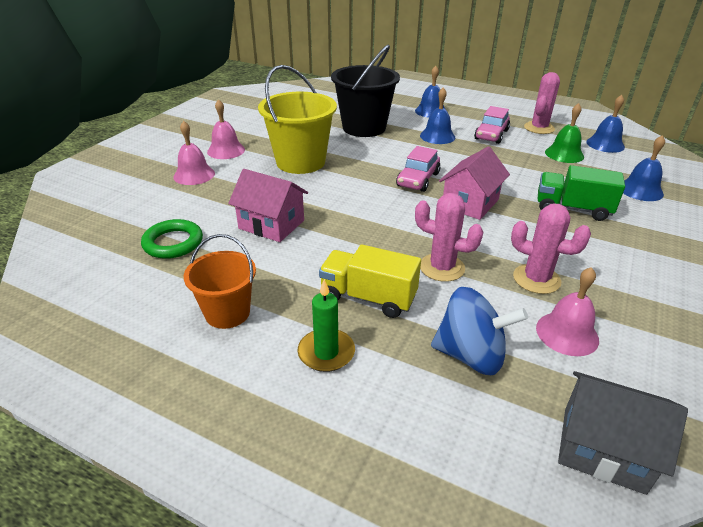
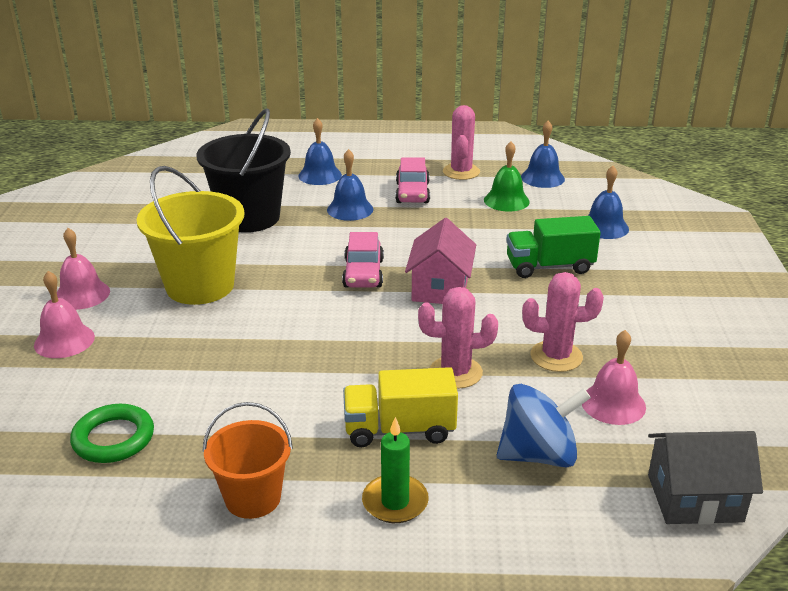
camera: 25 degrees left, 5 degrees down
pink house [228,169,308,242] -> none

